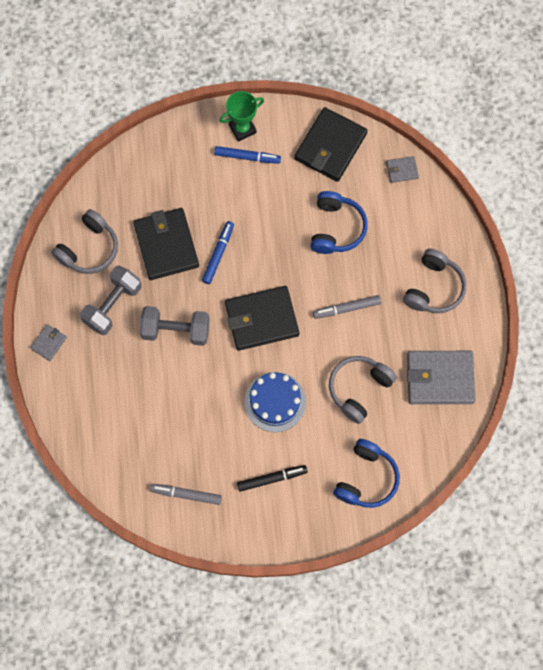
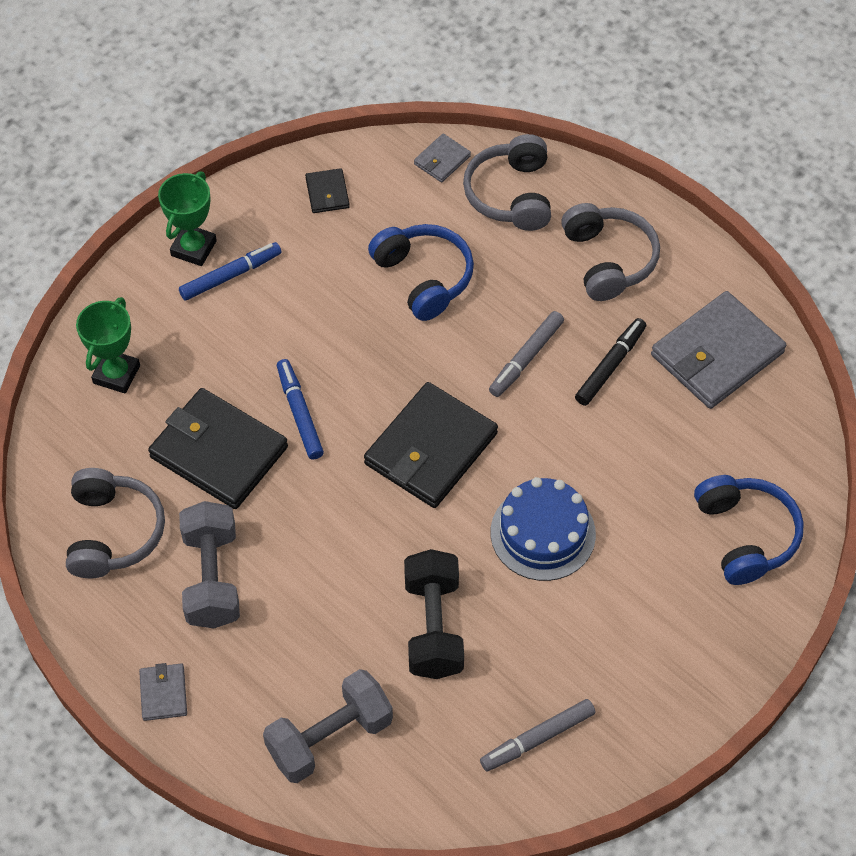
camera: 40 degrees left, 15 degrees down
grey dumbbell [140,306,210,346] -> grey dumbbell moved to [263,669,393,783]
black marker [237,465,308,492] -> black marker moved to [575,318,646,406]
black wallet [295,107,368,182] -> black wallet [305,168,350,213], size x0.46
grey headphones [329,356,397,424] -> grey headphones moved to [463,134,551,231]
none -> green trophy [76,297,140,394]
none -> black dumbbell [404,549,464,679]

